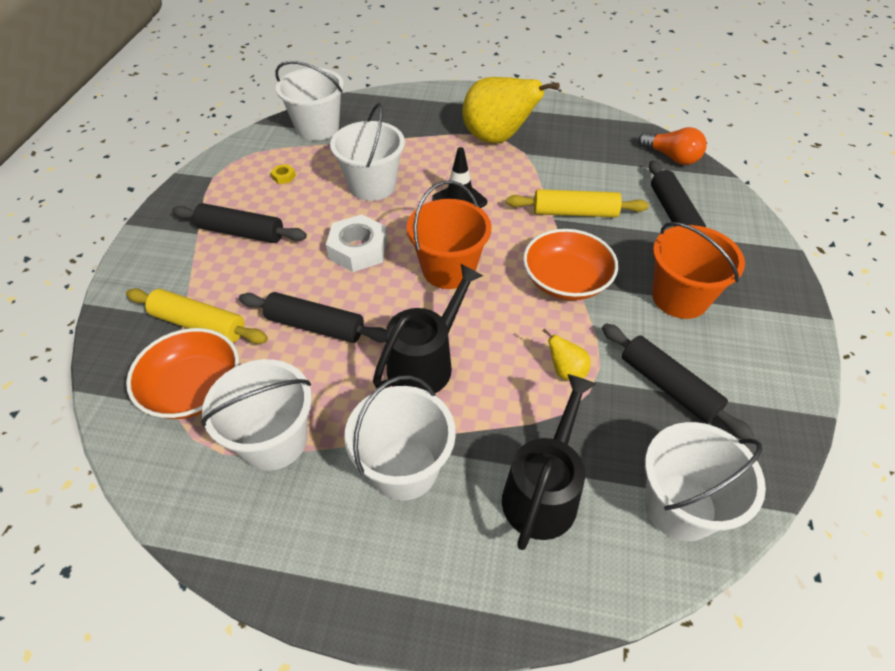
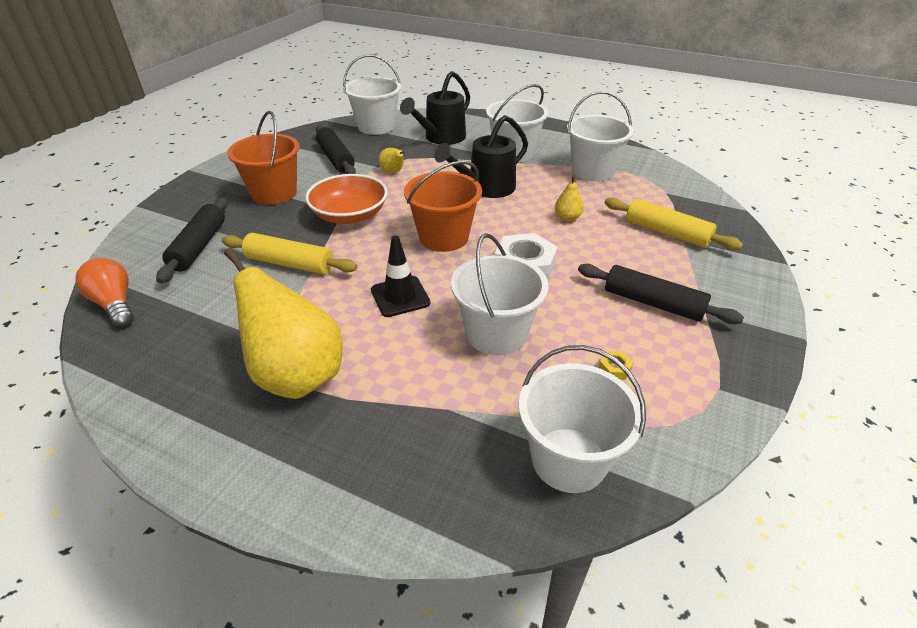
camera: 165 degrees left, 10 degrees down
orange bowl [126,328,239,419] -> none
black rolling pin [239,292,386,343] -> yellow pear [555,176,584,222]

